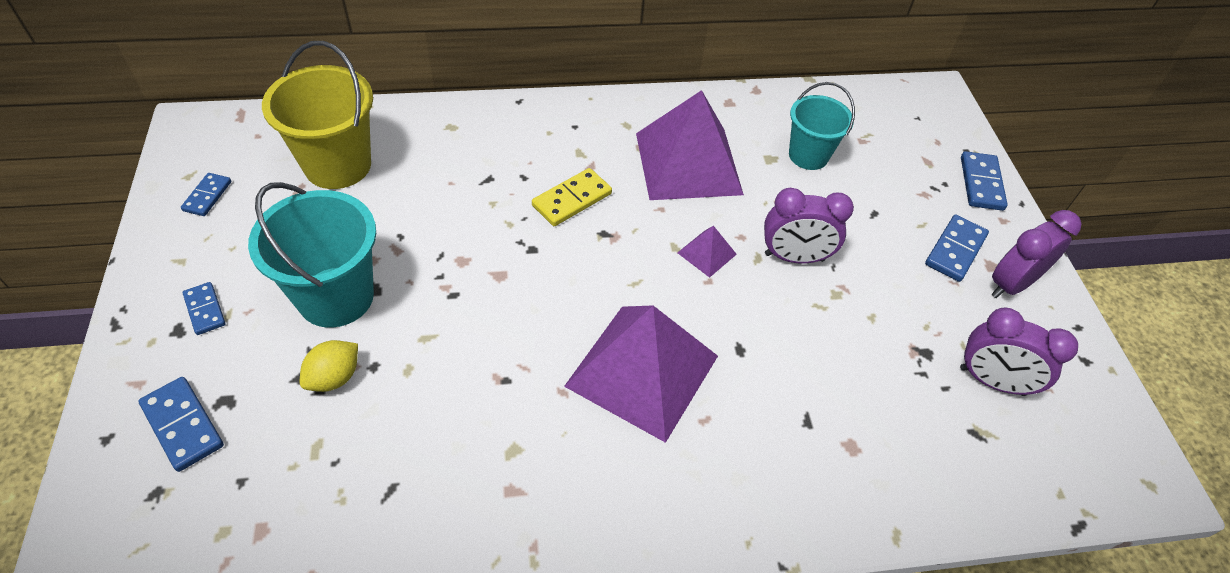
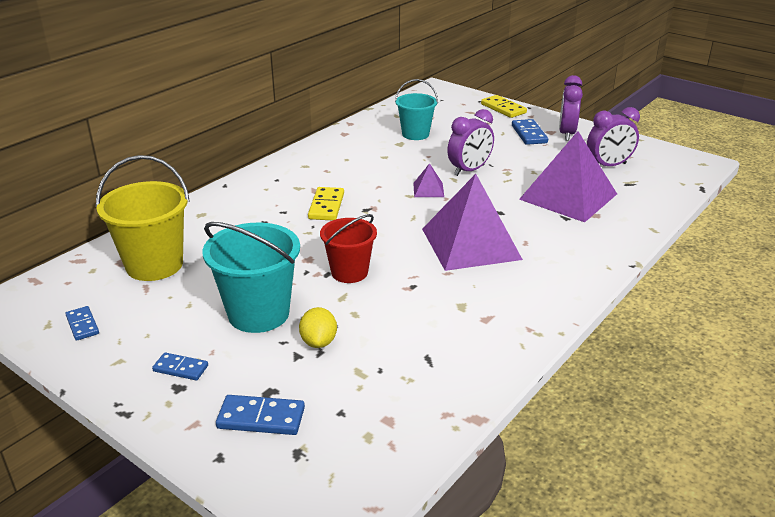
camera: 40 degrees left, 20 degrees down
purple pyramid [636,90,744,200] -> purple pyramid moved to [519,131,617,222]
blue domino [961,151,1008,211] -> yellow domino [481,95,527,118]
none -> red bucket [320,214,377,283]

